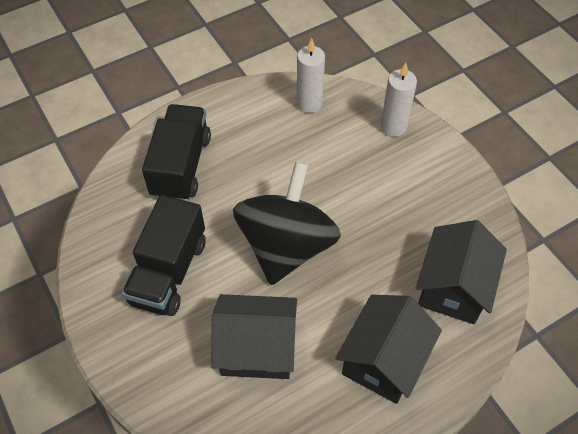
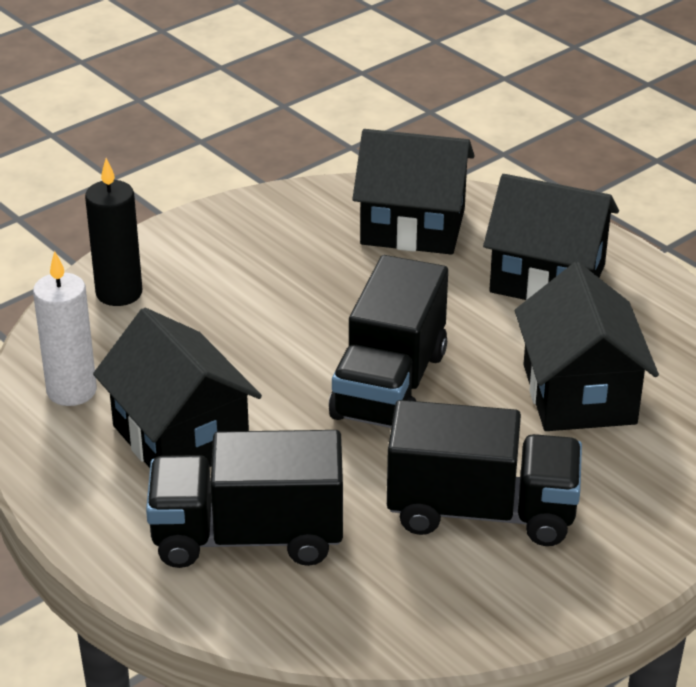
camera: 100 degrees left, 20 degrees down
black spinning top [233,162,341,285] -> black truck [329,255,448,428]
white candle [381,63,417,137] -> black candle [85,158,142,306]
none -> black house [93,308,262,468]

